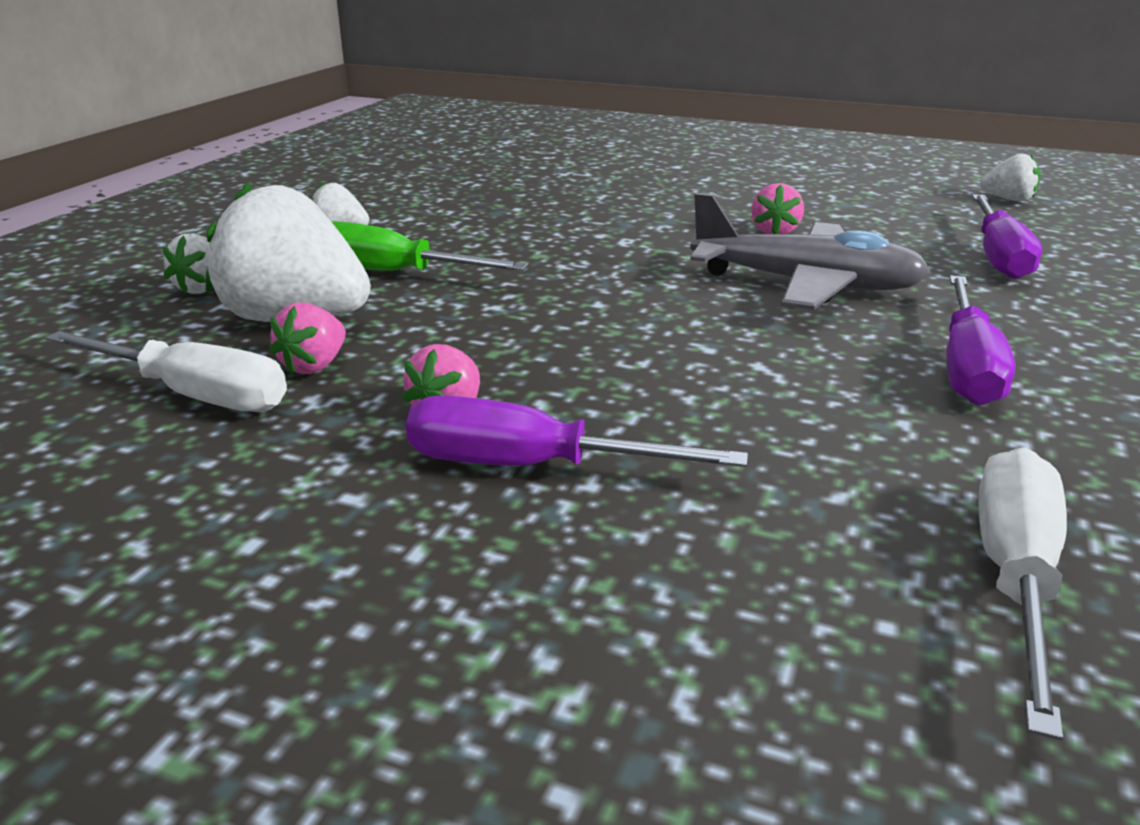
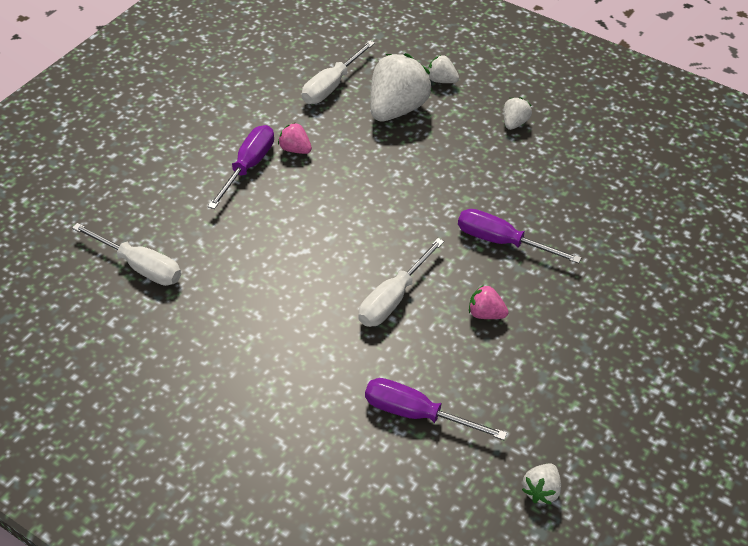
camera: 100 degrees right, 20 degrees up
pink strawberry [269,303,346,374] -> none
green screwdriver [332,221,528,271] -> none
grey plane [690,193,930,310] -> white screwdriver [358,238,444,327]
purple screwdriver [946,275,1016,406] -> purple screwdriver moved to [458,209,582,264]

